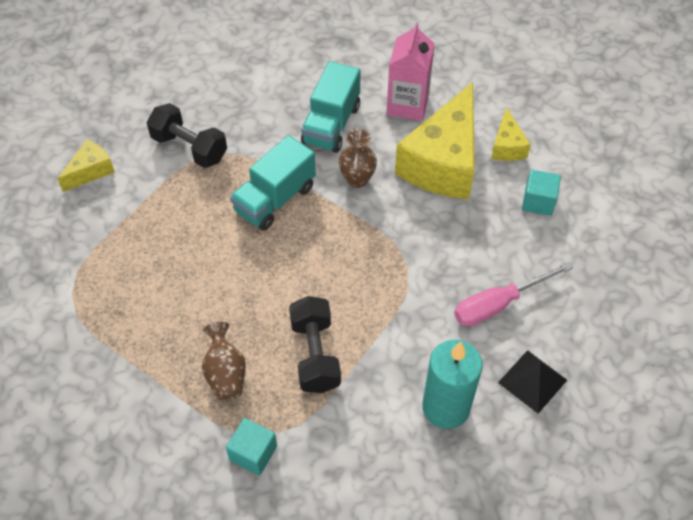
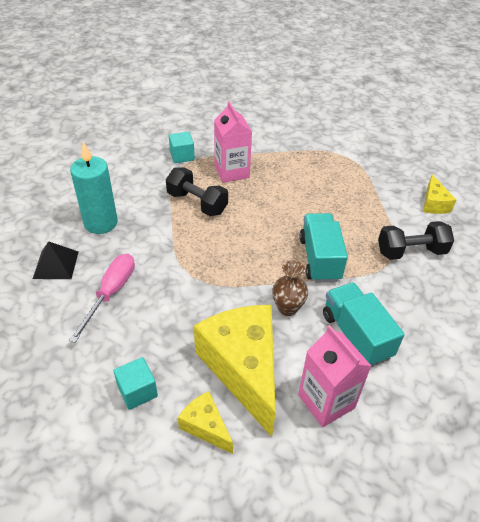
camera: 135 degrees right, 10 degrees down
brown vase [202,322,246,400] -> pink carton [214,101,252,183]

